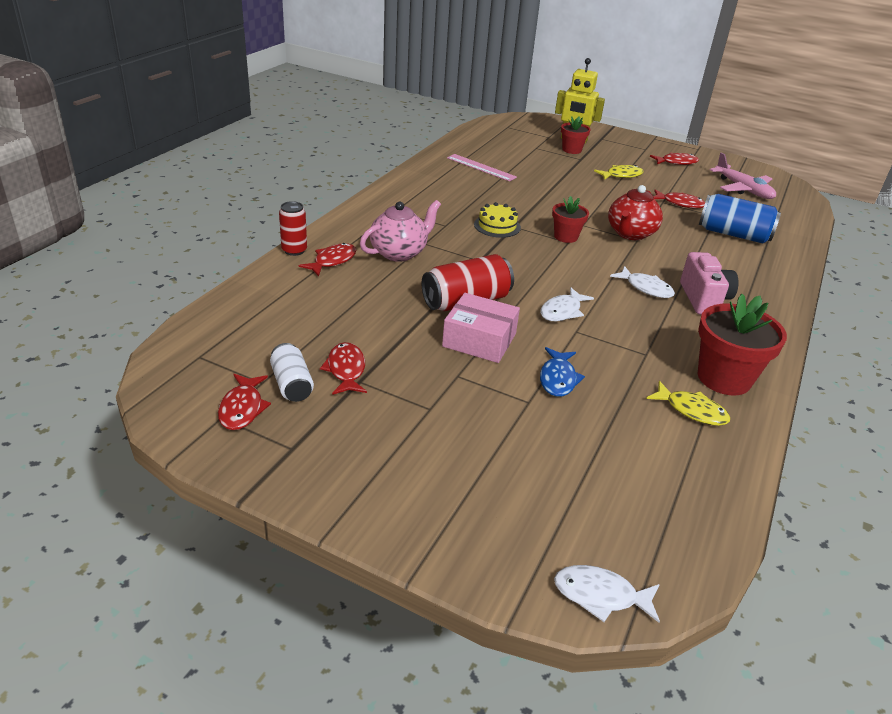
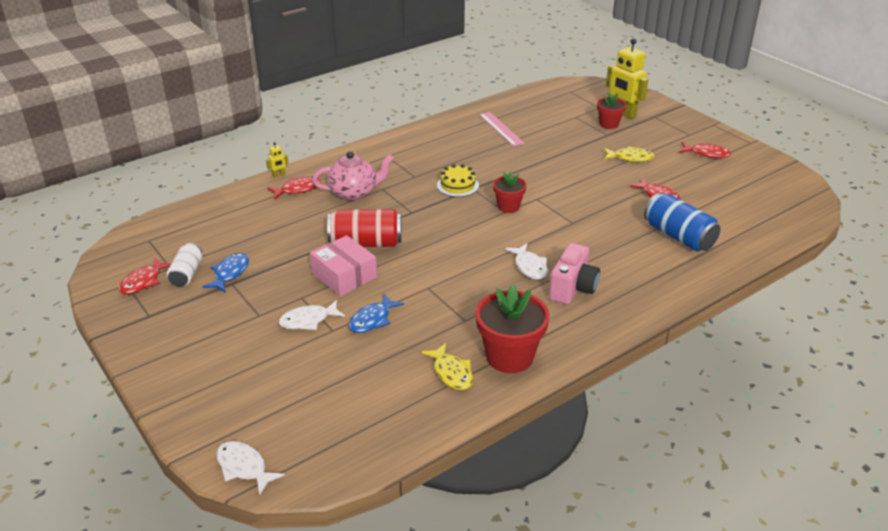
camera: 30 degrees right, 0 degrees up
red can [279,201,307,256] -> yellow robot [266,142,289,178]
red fish [320,342,367,395] -> blue fish [202,253,249,293]
white fish [540,287,594,321] -> white fish moved to [279,300,345,330]
red teapot [608,185,663,240] -> none
pink plane [710,153,776,199] -> none

